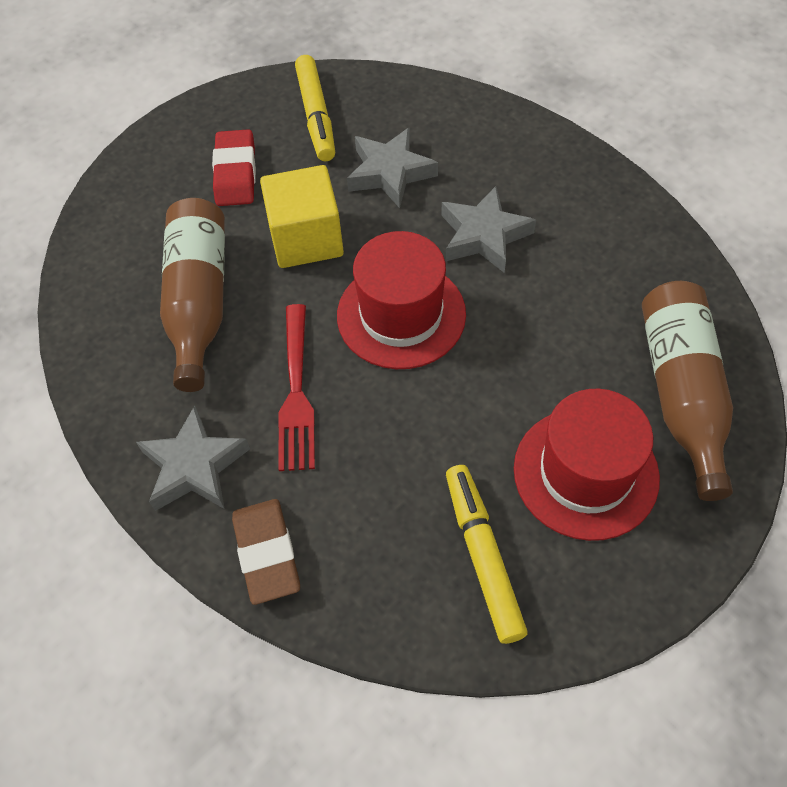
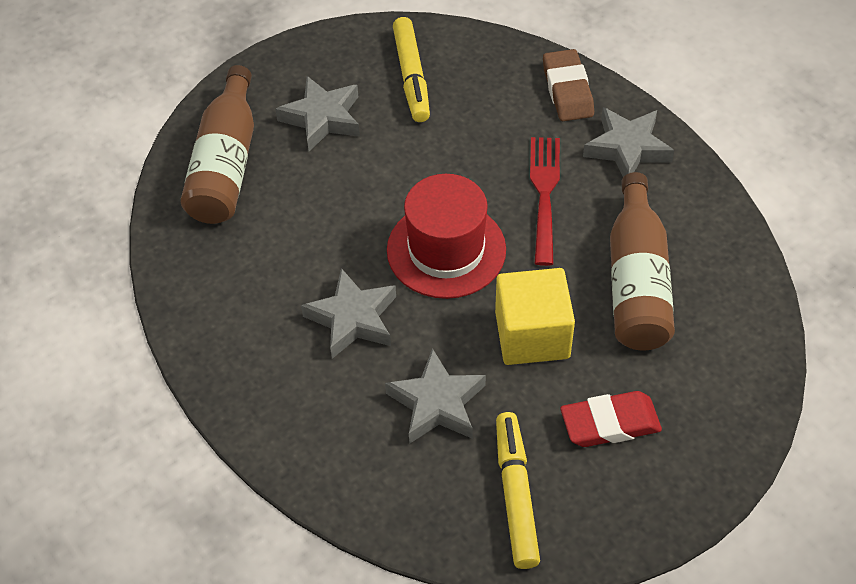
camera: 175 degrees left, 5 degrees down
red eraser [212,129,256,206] -> red eraser turned 75 degrees clockwise [560,391,662,447]
red hat [514,389,660,541] -> grey star [275,76,360,151]

